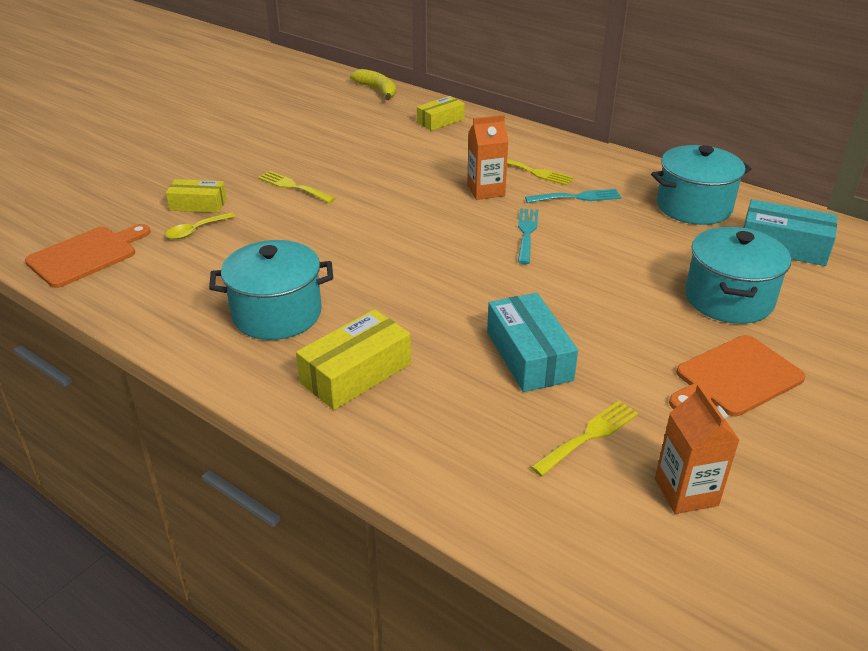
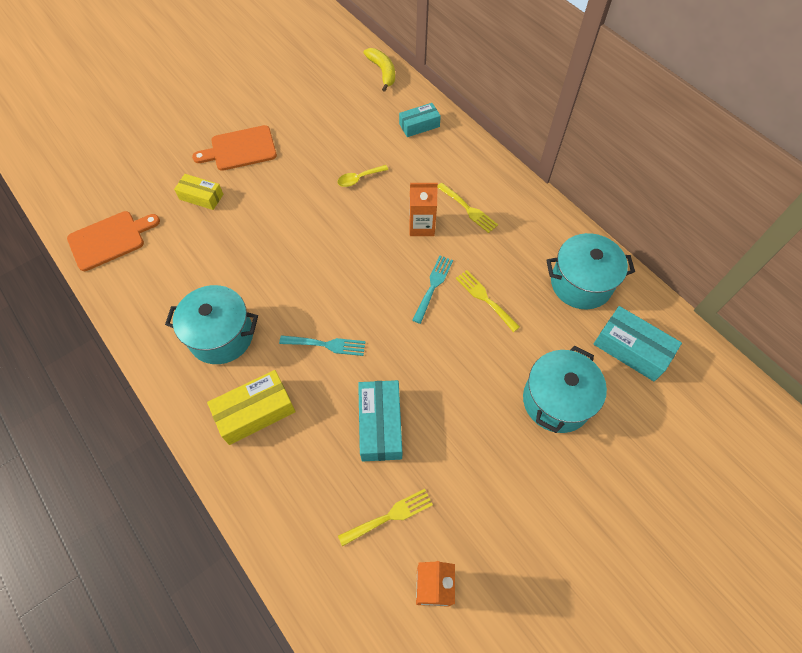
camera: 15 degrees right, 25 degrees up
yellow spoon [165,212,236,240] -> yellow spoon moved to [337,165,388,187]
yellow fork [258,171,336,203] -> yellow fork moved to [456,270,520,332]
yellow box [417,96,465,131] -> turquoise box [399,103,441,137]
turquoise fork [525,189,622,203] -> turquoise fork moved to [279,335,365,356]
orange cutting board [669,335,806,416] -> orange cutting board moved to [192,125,277,171]

